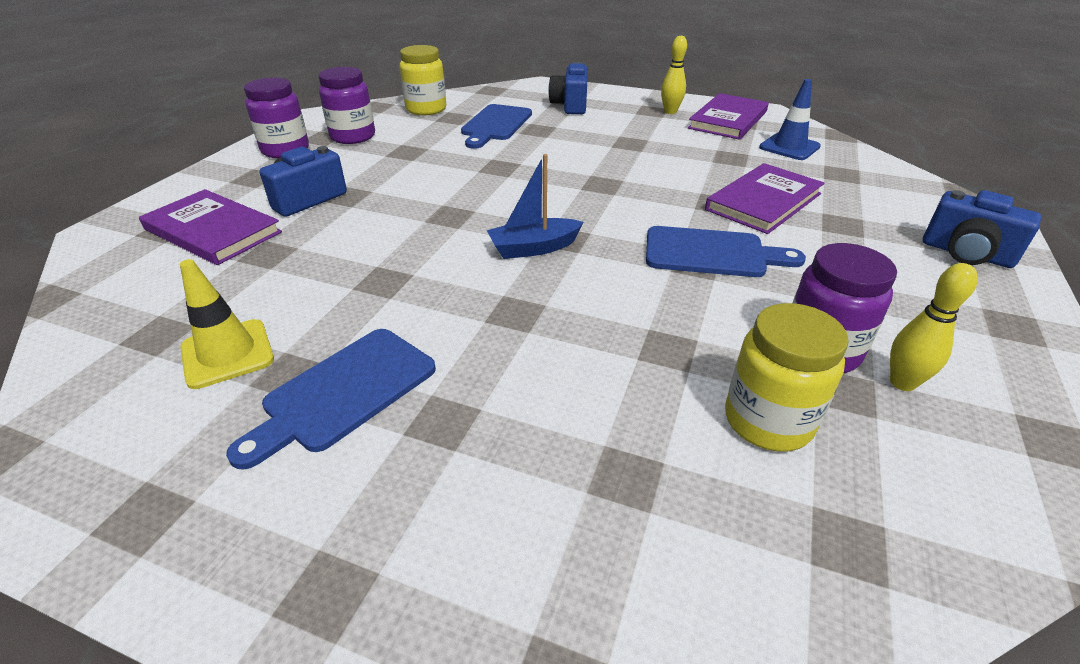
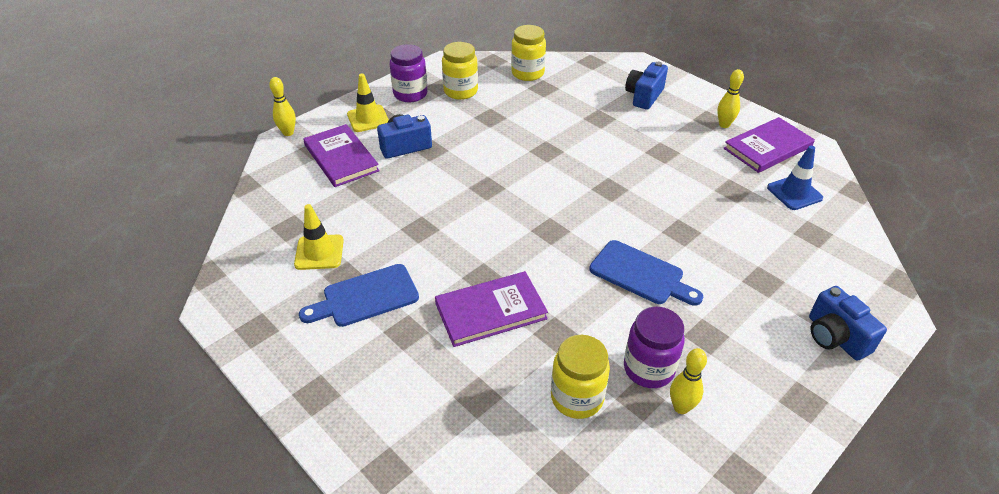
camera: 25 degrees right, 5 degrees up
purple jar [318,67,375,144] -> yellow jar [442,42,478,100]
blue cutting board [461,104,532,149] -> none
blue boat [487,154,584,259] -> none
purple book [705,163,824,234] -> purple book moved to [435,271,548,347]
none -> yellow bowling pin [269,77,296,136]
none -> yellow traffic cone [347,74,389,132]

